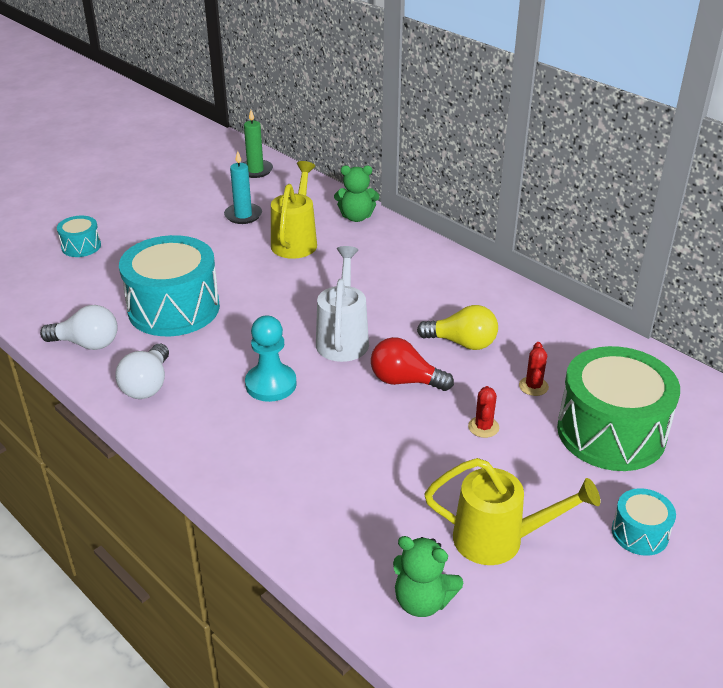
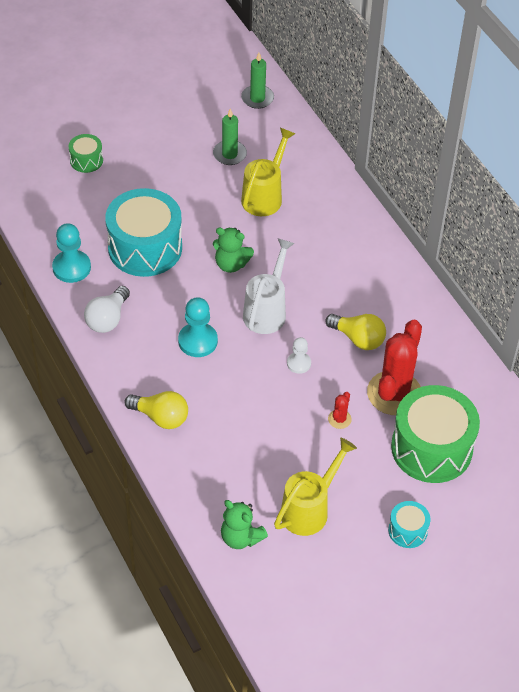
camera: 15 degrees right, 15 degrees up
white light bulb [40,305,118,350] -> turquoise pawn [52,223,91,283]
turquoise drum [57,216,101,257] -> green drum [68,134,103,173]
turquoise candle [224,151,262,224] -> green candle [213,109,247,165]
green teddy bear [334,166,379,222] -> green teddy bear moved to [213,227,254,273]
red light bulb [371,337,454,391] -> white pawn [287,337,311,374]
yellow watering can [424,458,600,565] -> yellow watering can turned 75 degrees counterclockwise [274,438,357,536]
red cactus [519,342,549,396] -> red cactus [367,320,422,415], size x2.37
none -> yellow light bulb [124,391,188,429]

